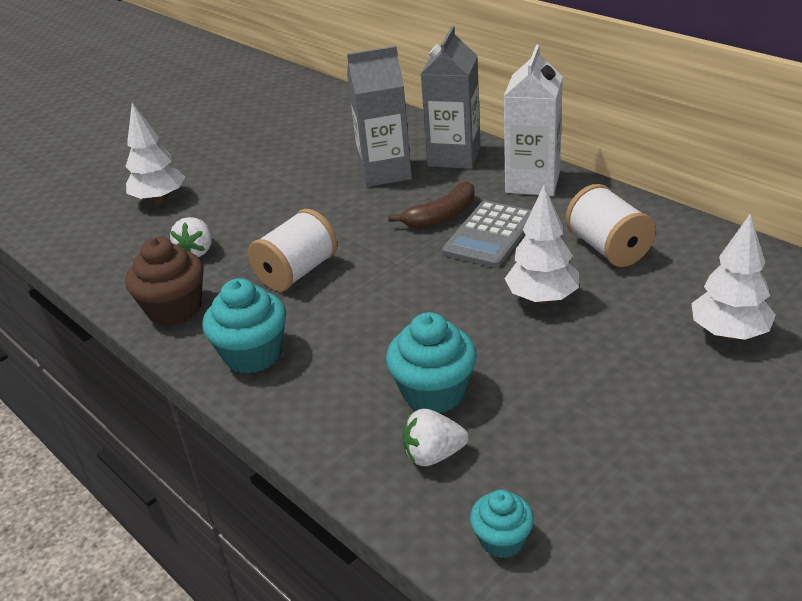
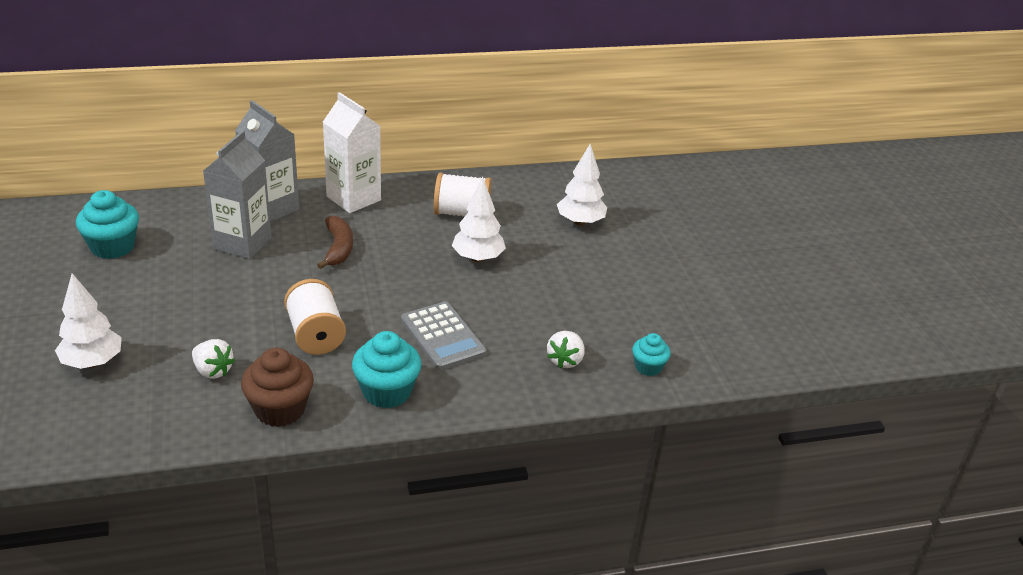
camera: 65 degrees left, 0 degrees up
turquoise cupcake [386,312,477,413] -> turquoise cupcake moved to [76,190,139,259]
grey calculator [442,201,532,268] -> grey calculator moved to [401,301,486,370]

